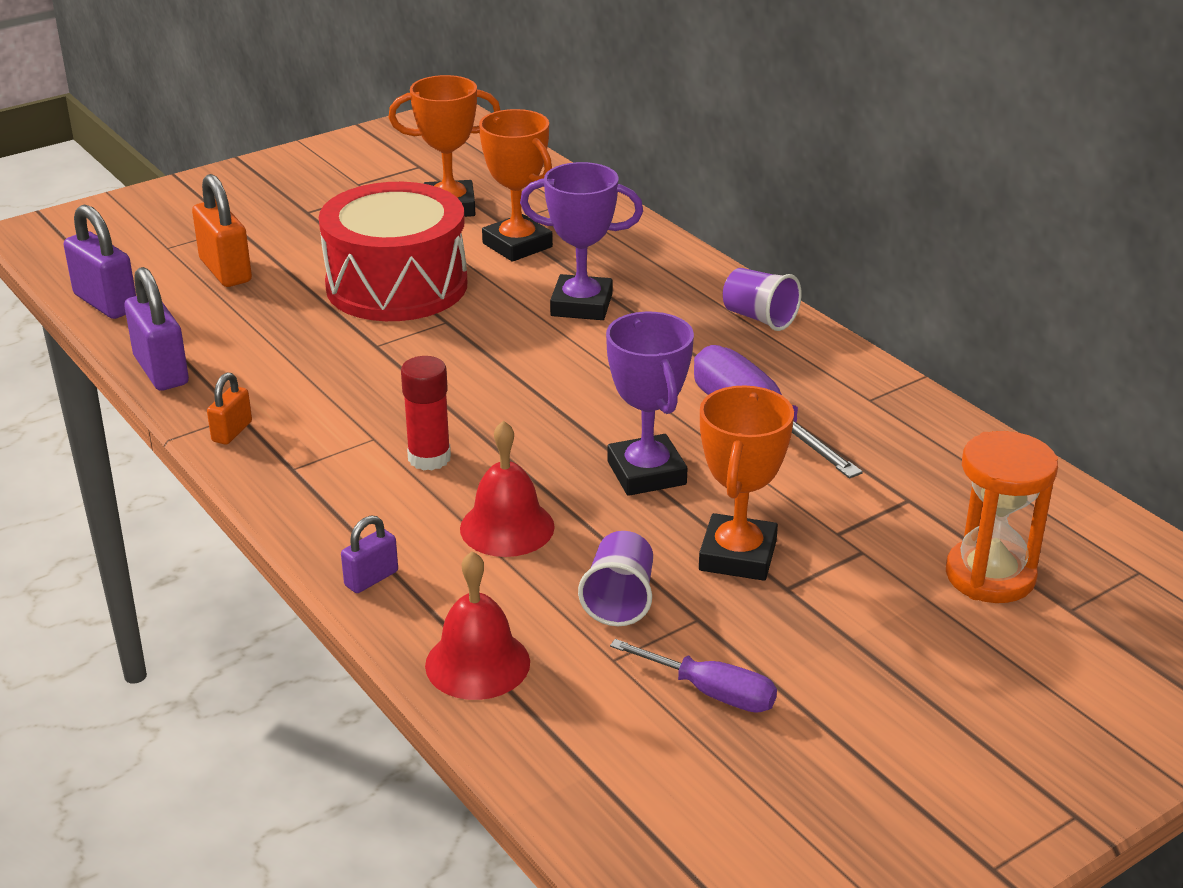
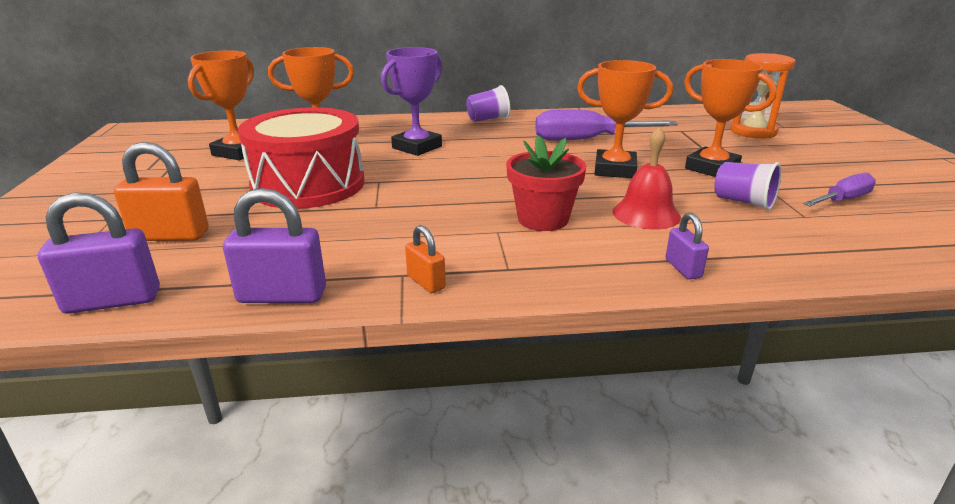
camera: 60 degrees left, 5 degrees down
red glue stick [401,356,451,470] -> red flower pot [506,135,587,231]
red bell [425,551,530,700] -> none
purple trophy [606,312,694,496] -> orange trophy [577,60,673,178]

